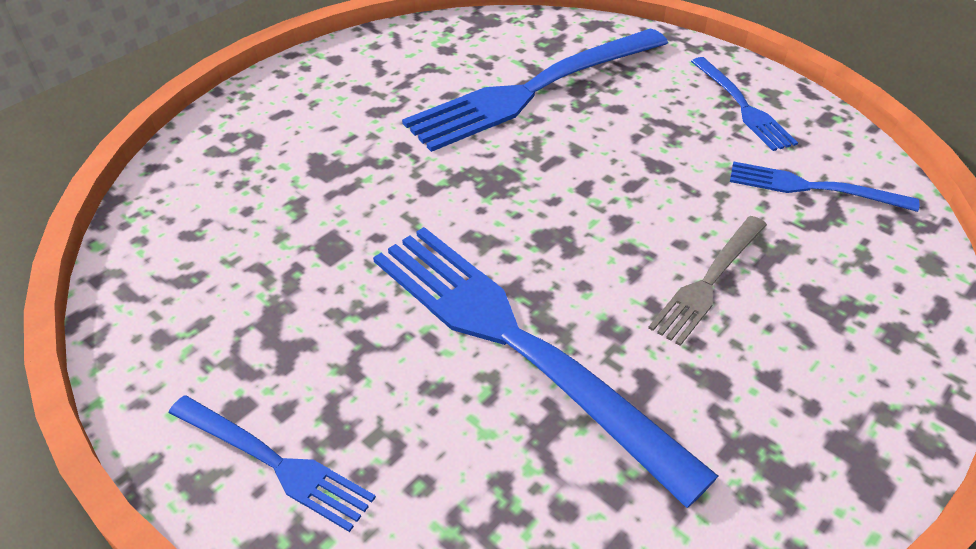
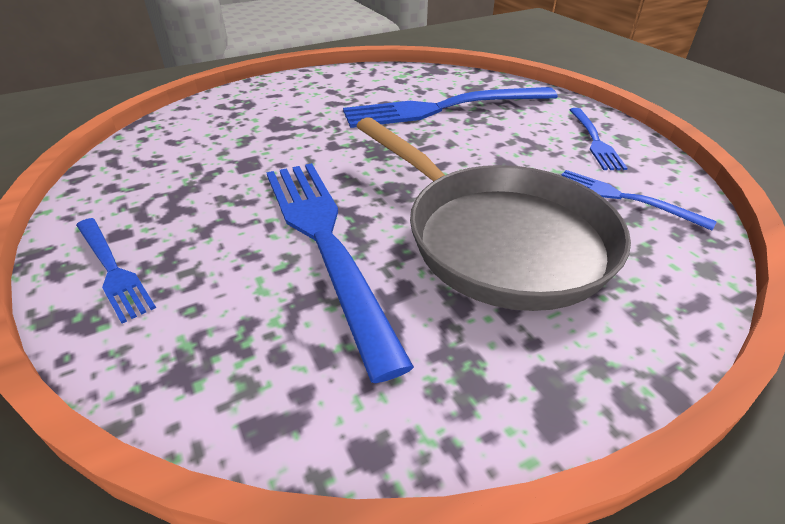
camera: 20 degrees right, 5 degrees down
grey fork [648,216,767,346] -> grey pan [357,117,631,311]

